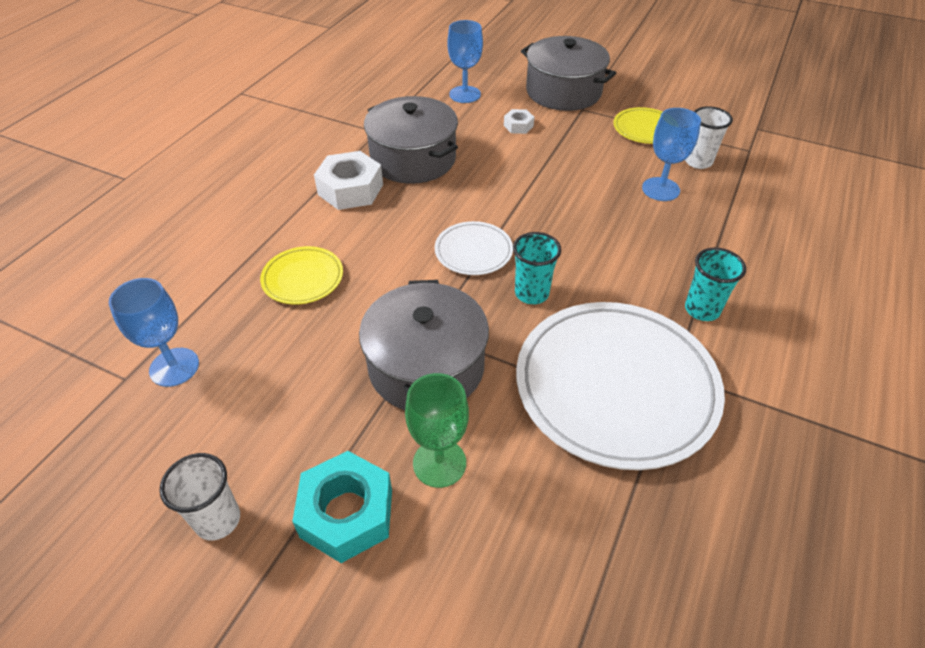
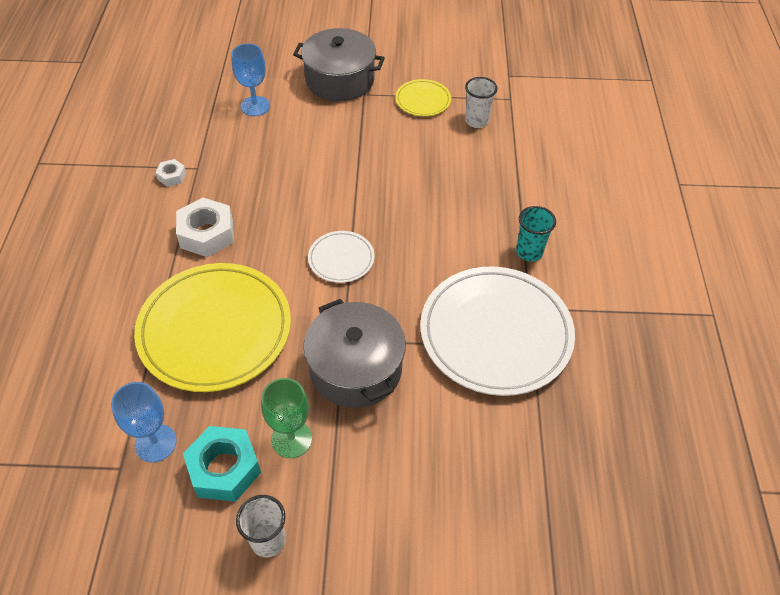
camera: 25 degrees left, 5 degrees up
yellow plate [260,246,343,305] -> yellow plate [134,263,291,392], size x2.15
turquoise nut [292,451,392,563] -> turquoise nut moved to [183,426,261,502]
grey pot [364,96,458,184] -> none
green goblet [405,373,469,488] -> green goblet moved to [261,378,312,458]
white nut [504,109,534,134] -> white nut moved to [155,159,186,187]
turquoise cup [513,232,561,304] -> none
blue goblet [642,108,701,201] -> none

